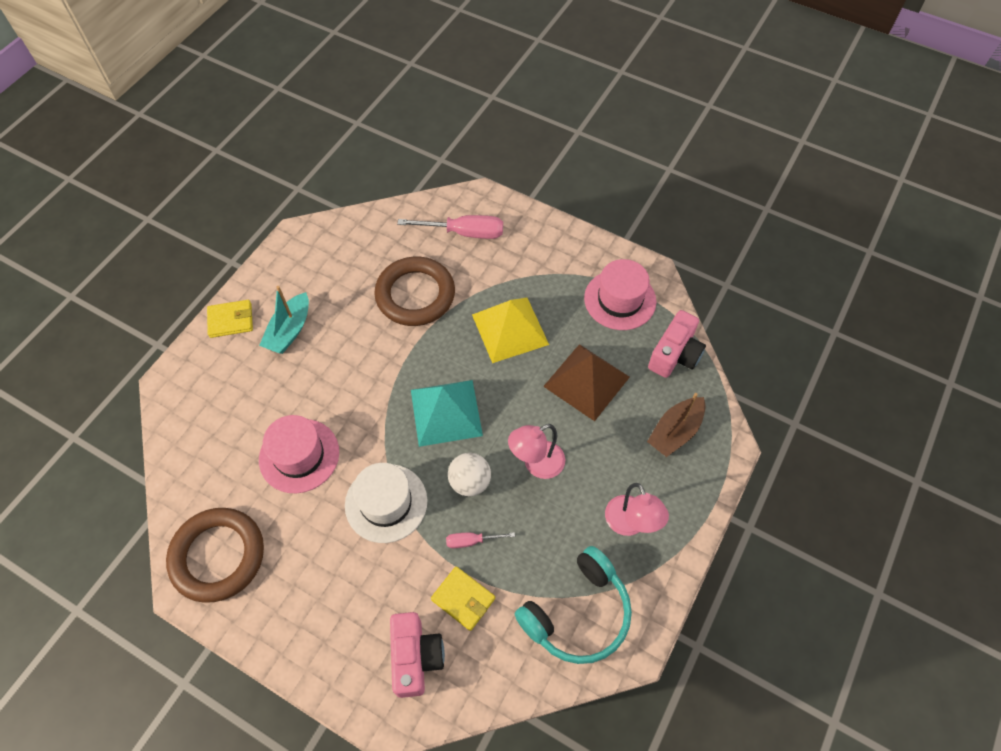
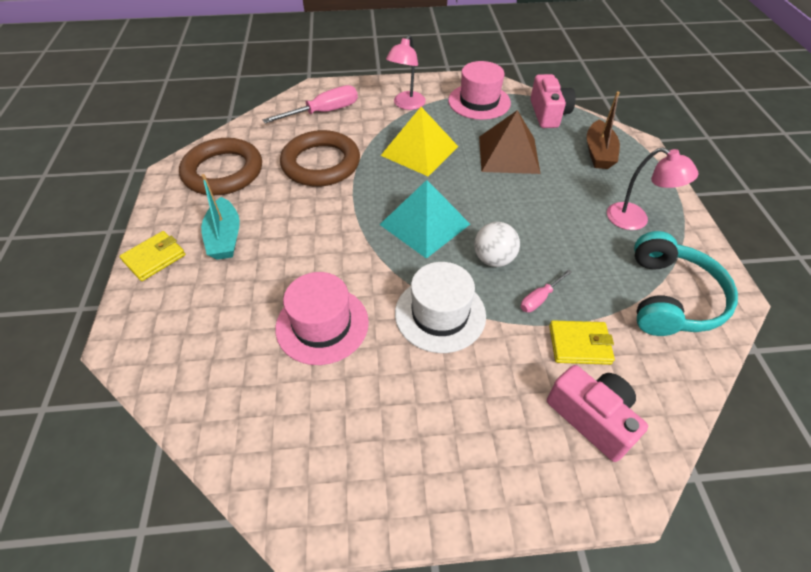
camera: 35 degrees left, 10 degrees down
brown ring [166,508,264,603] -> brown ring moved to [179,138,262,195]
pink lamp [508,424,565,479] -> pink lamp moved to [386,35,426,110]

